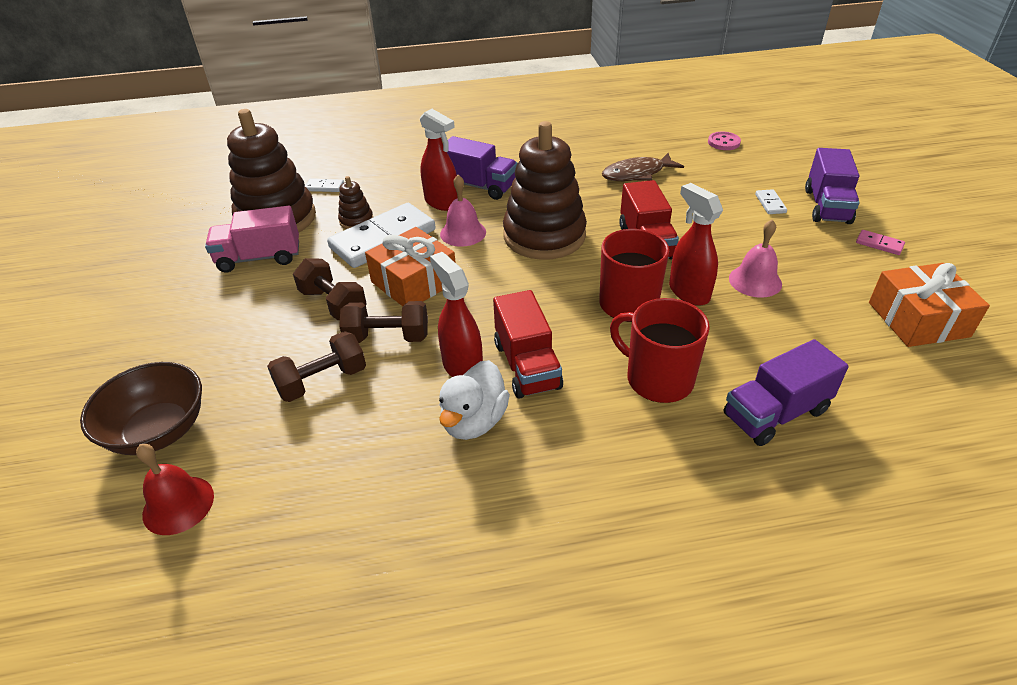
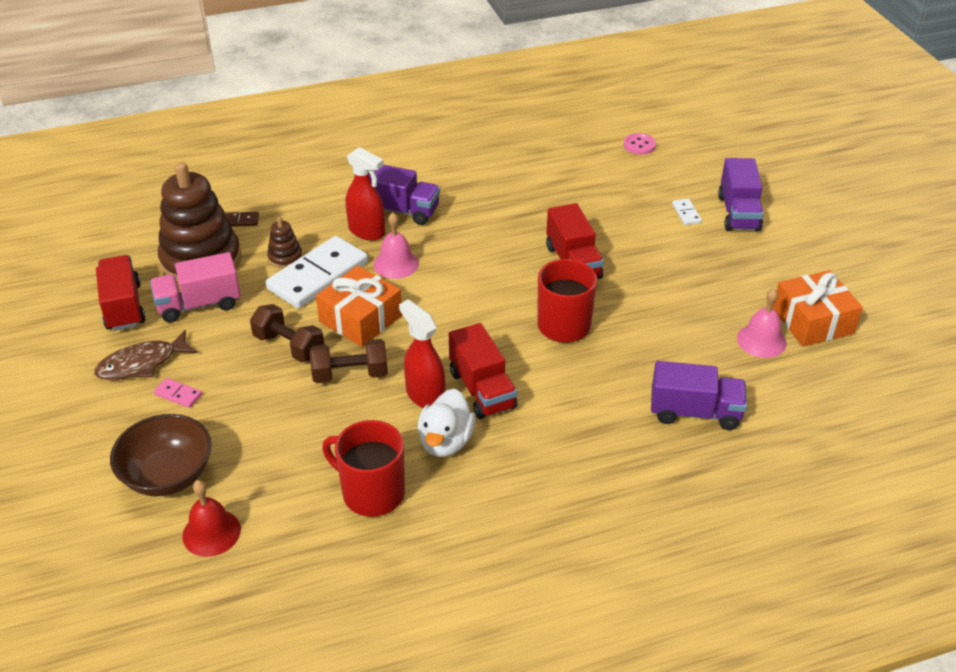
camera: 10 degrees left, 0 degrees up
brown dumbbell [267,331,366,402] -> none
white domino [305,179,344,192] -> brown domino [225,212,259,227]
brown stacking toy [503,121,587,260] -> none
brown fish [602,153,684,181] -> brown fish moved to [94,330,198,380]
red mug [610,298,710,403] -> red mug moved to [322,420,405,517]
red spray bottle [669,183,723,306] -> none
purple truck [724,339,848,446] -> purple truck turned 135 degrees counterclockwise [651,361,747,430]
pink bell [729,220,782,298] -> pink bell moved to [737,288,786,358]
pink domino [856,230,905,255] -> pink domino moved to [154,378,202,408]
none -> red truck [96,255,145,331]

